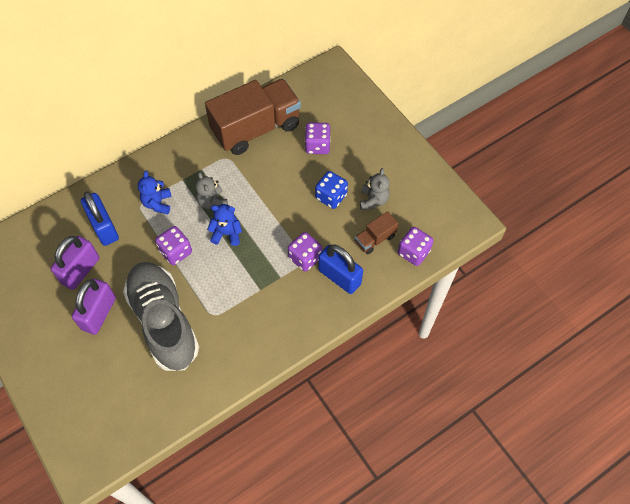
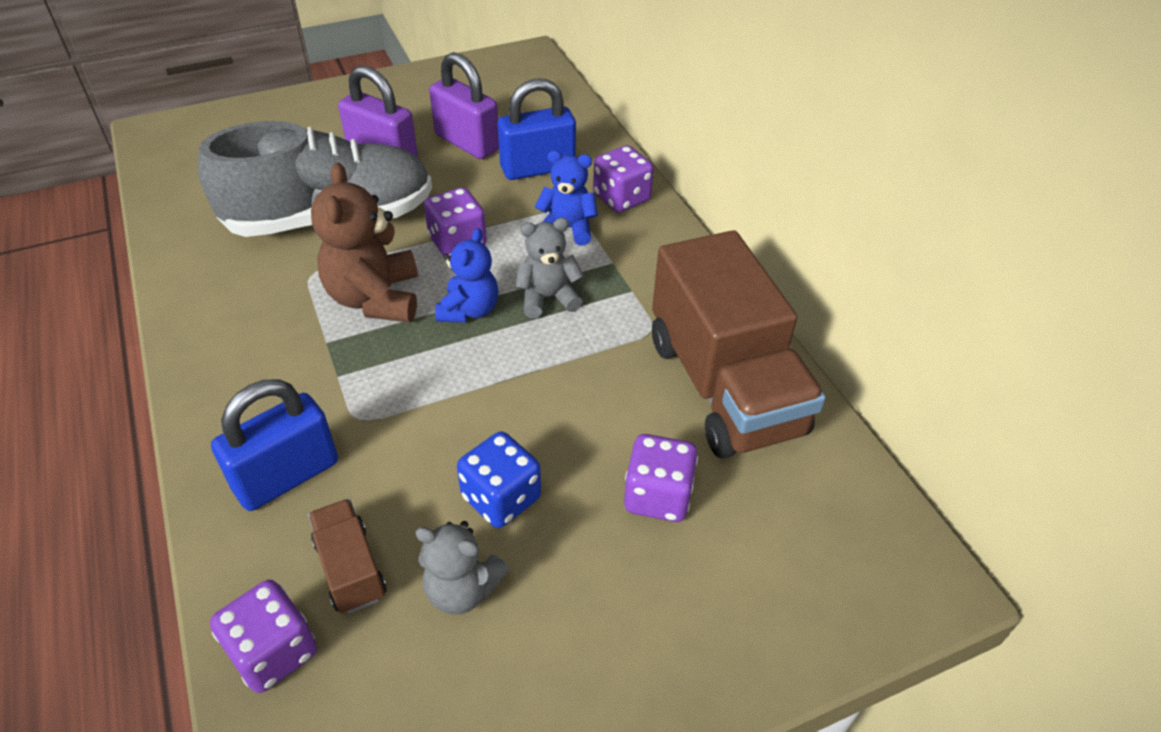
camera: 100 degrees right, 15 degrees down
purple dice [288,232,322,272] -> purple dice moved to [593,145,654,212]
none -> brown teddy bear [311,163,418,322]

